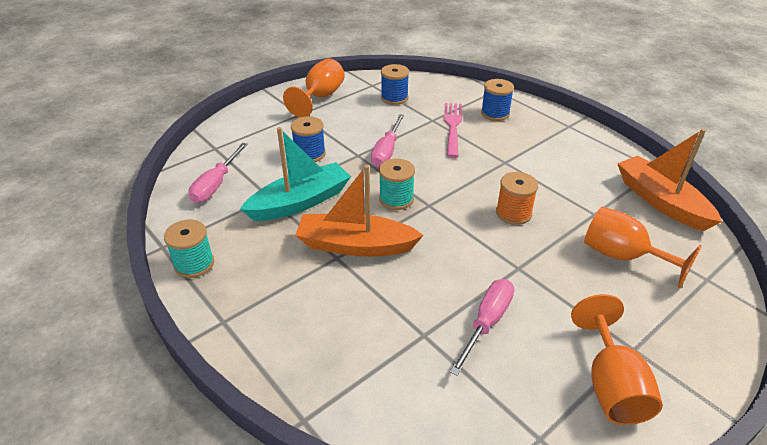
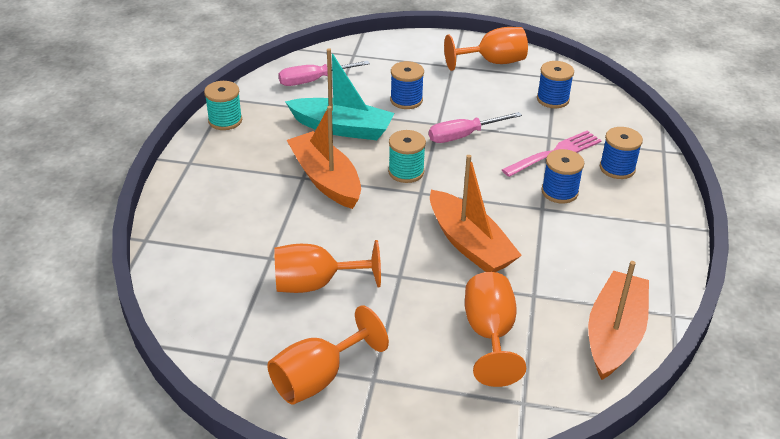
camera: 50 degrees right, 0 degrees up
pink screwdriver [450,279,514,376] -> orange goblet [274,240,381,293]
orange spool [496,172,538,225] -> orange boat [430,155,522,272]
none -> blue spool [541,149,584,203]

